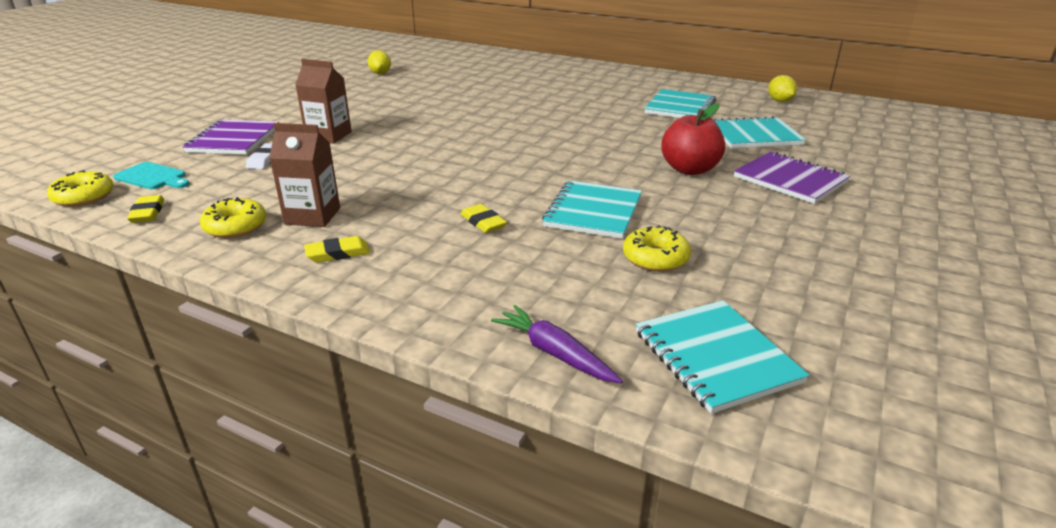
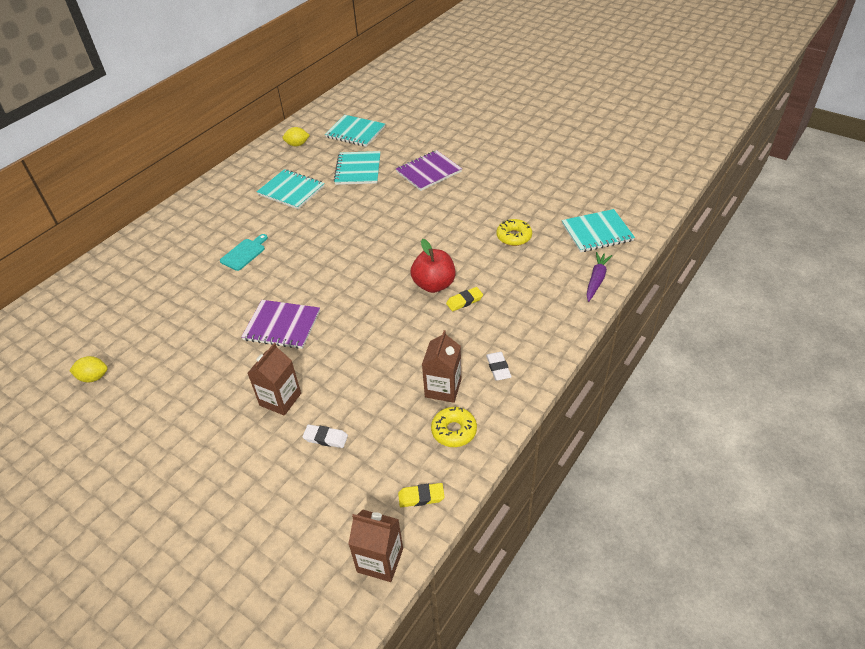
camera: 80 degrees left, 15 degrees up
yellow donut [47,170,113,207] -> brown carton [348,510,403,582]
turquoise cutting board [113,162,189,189] -> turquoise cutting board moved to [220,234,268,271]
purple notebook [183,120,279,155] -> purple notebook moved to [241,300,320,349]
yellow eraser [304,236,370,263] -> white eraser [486,352,512,381]
purple carrot [491,305,623,384] -> purple carrot turned 150 degrees clockwise [587,252,612,302]
turquoise notebook [542,180,642,239] -> turquoise notebook moved to [325,115,385,147]
red apple [661,104,725,175] -> red apple moved to [410,239,456,293]

